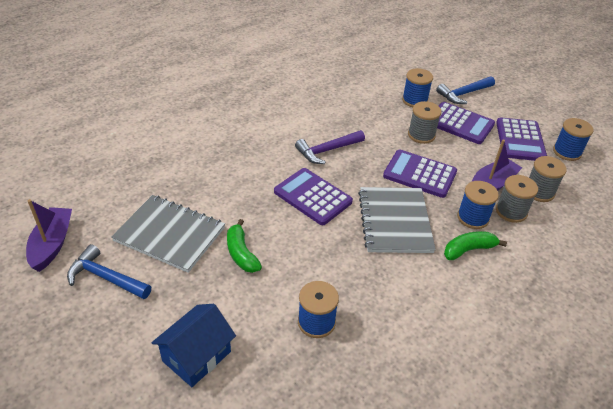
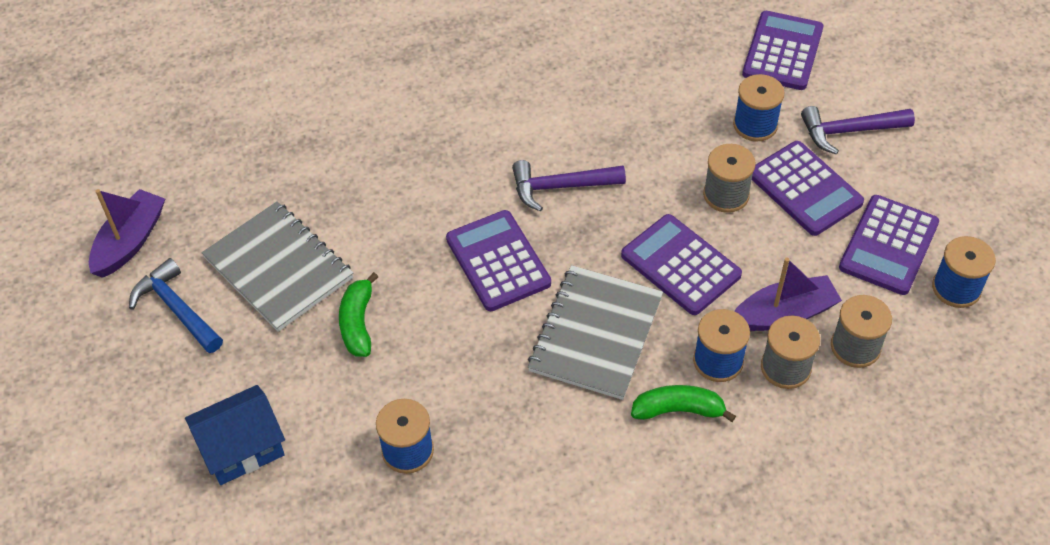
camera: 25 degrees right, 10 degrees up
blue hammer [436,76,495,104] -> purple hammer [801,106,915,155]
none -> purple calculator [742,11,823,90]

